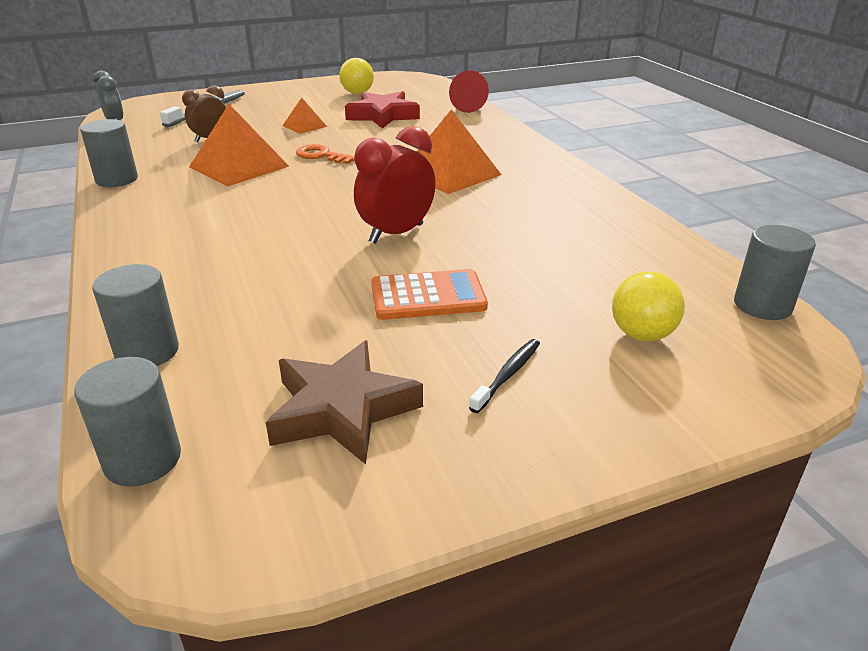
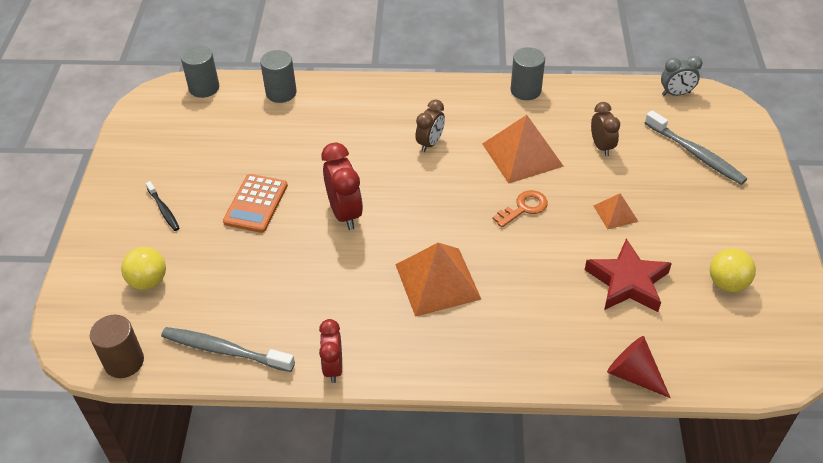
camera: 115 degrees right, 15 degrees up
brown star [266,341,423,464] -> none
grey cylinder [734,225,816,320] -> brown cylinder [90,315,144,378]
none -> grey toothbrush [161,327,295,372]
none -> red clock [319,319,342,383]
none -> brown clock [415,99,445,152]

